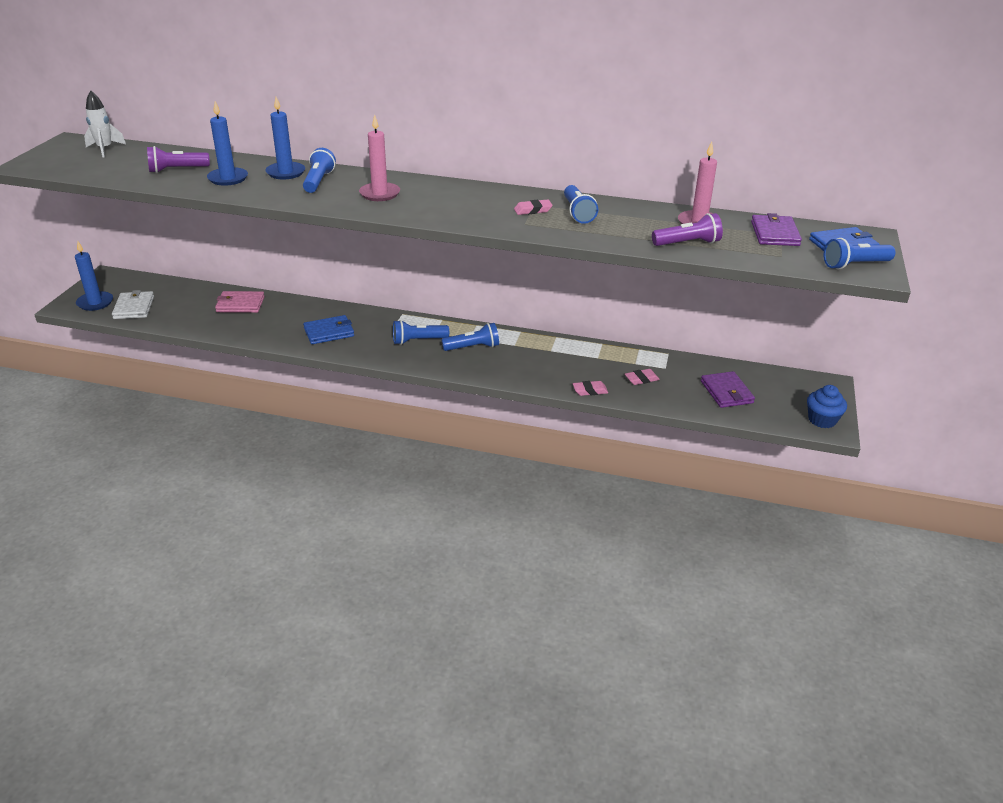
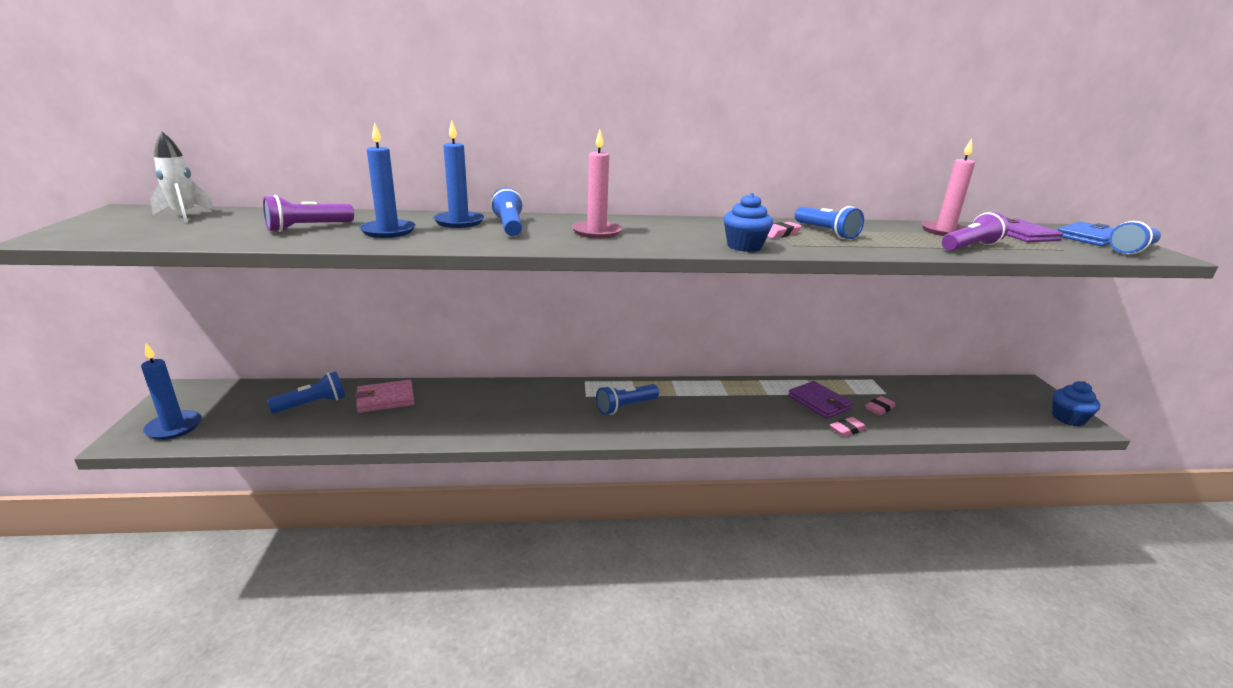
camera: 20 degrees left, 10 degrees down
white wallet [112,290,154,319] -> none
blue wallet [303,315,354,344] -> none
blue flashlight [441,323,499,351] -> blue flashlight moved to [267,371,345,413]
purple wallet [701,371,755,408] -> purple wallet moved to [788,381,853,419]
none -> blue cupcake [723,193,773,252]

